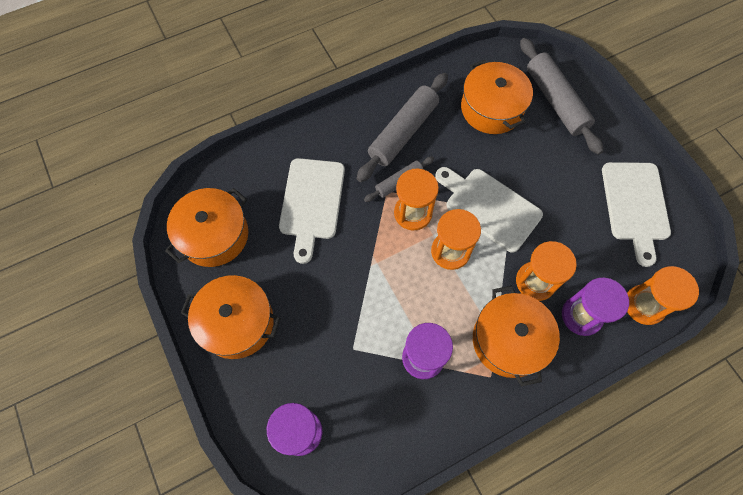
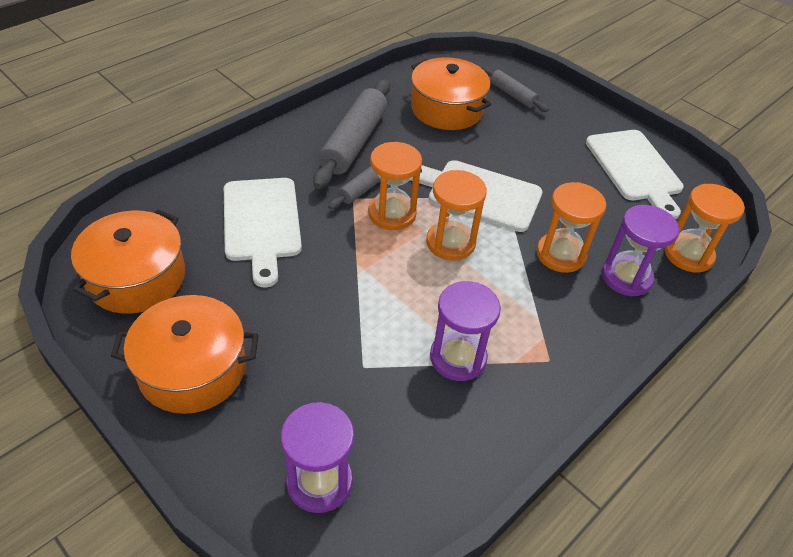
camera: 20 degrees left, 20 degrees down
orange pot [473,286,560,386] -> none
grey rolling pin [520,38,603,155] -> grey rolling pin [482,67,549,112], size x0.54

